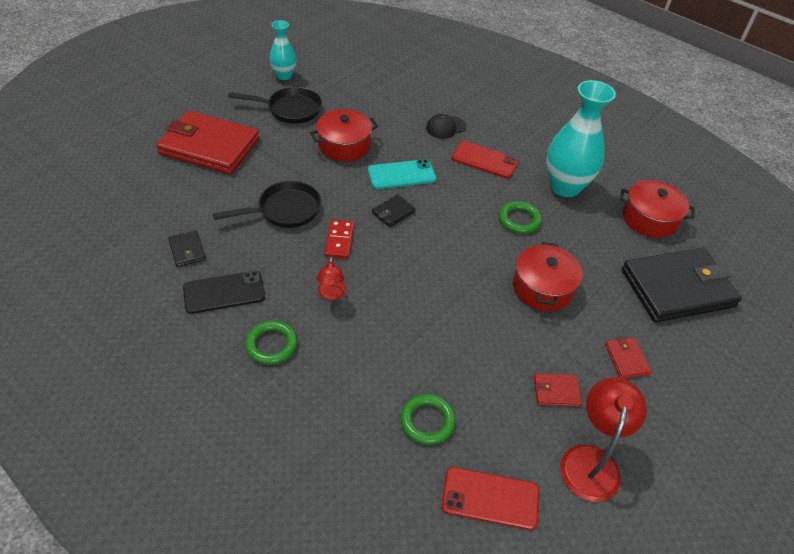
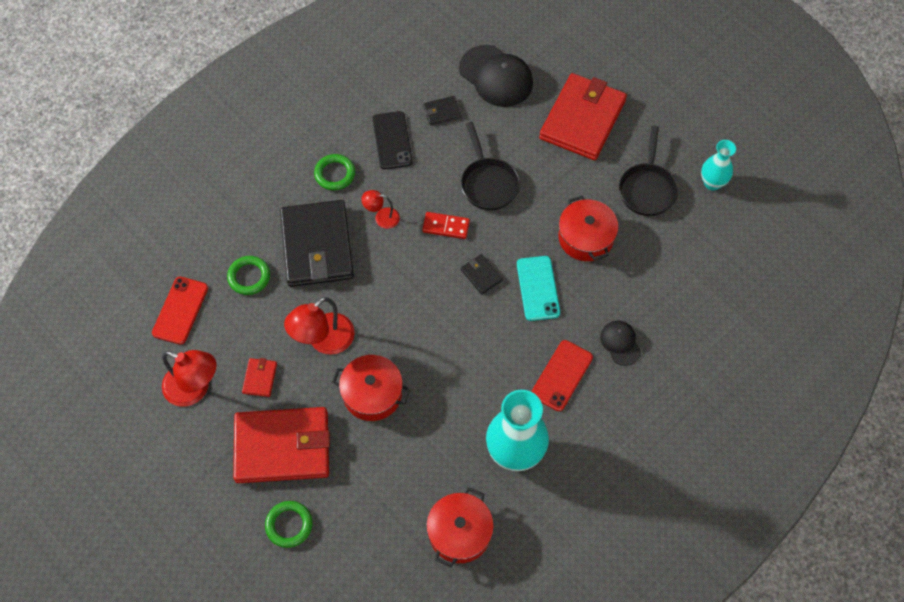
camera: 100 degrees right, 15 degrees up
green ring [499,201,542,234] -> green ring moved to [265,501,312,548]
red wallet [605,337,652,378] -> red wallet [233,407,330,483], size x2.44
black wallet [622,248,742,322] -> black wallet moved to [280,200,354,287]
none -> red lamp [284,297,355,355]
none -> black cap [459,45,533,107]

